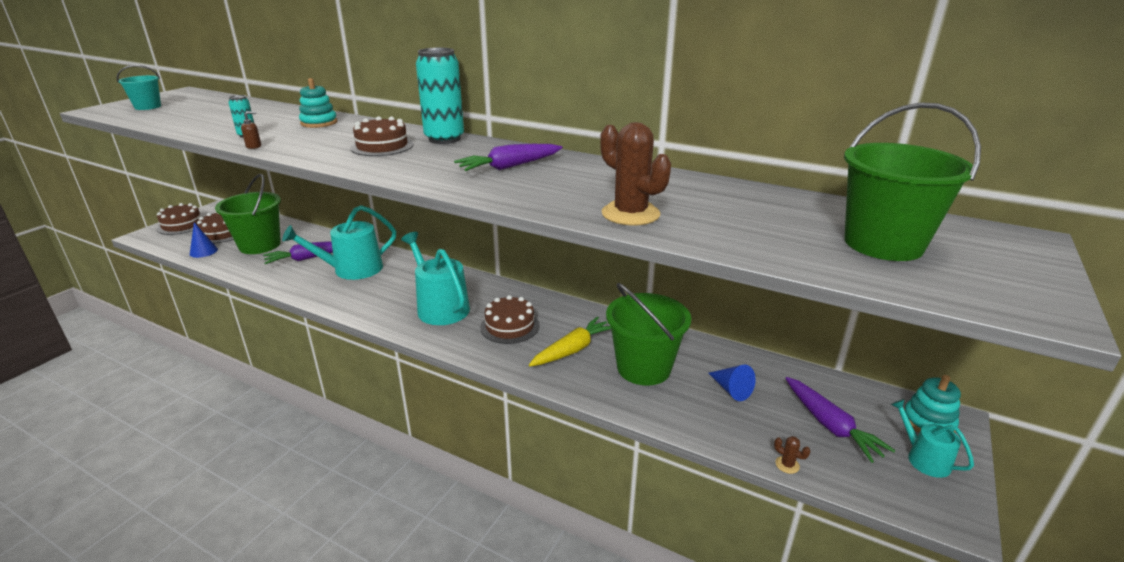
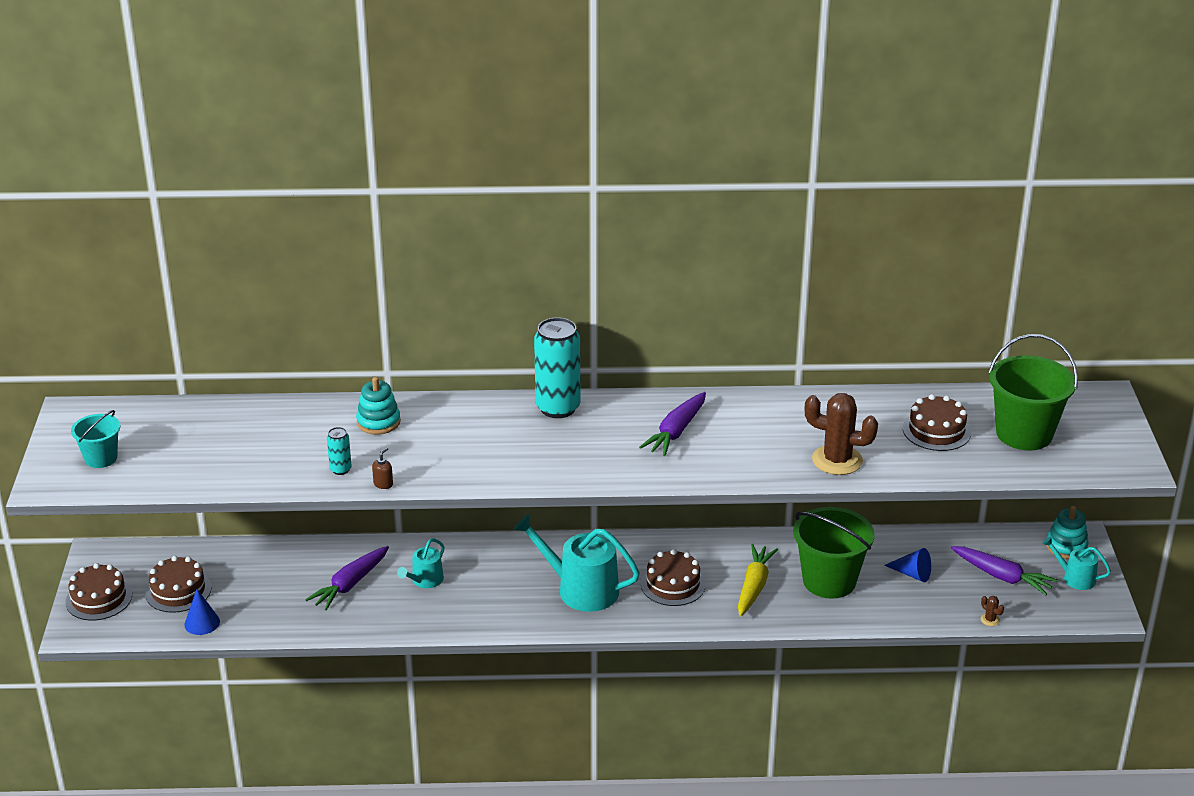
camera: 30 degrees left, 5 degrees up
green bucket [215,174,281,254] -> none
turquoise watering can [282,205,396,280] -> turquoise watering can [397,538,444,588], size x0.53
brown cake [350,116,414,156] -> brown cake moved to [903,394,971,451]
brown cactus [774,436,810,474] -> brown cactus turned 45 degrees clockwise [981,596,1004,626]

